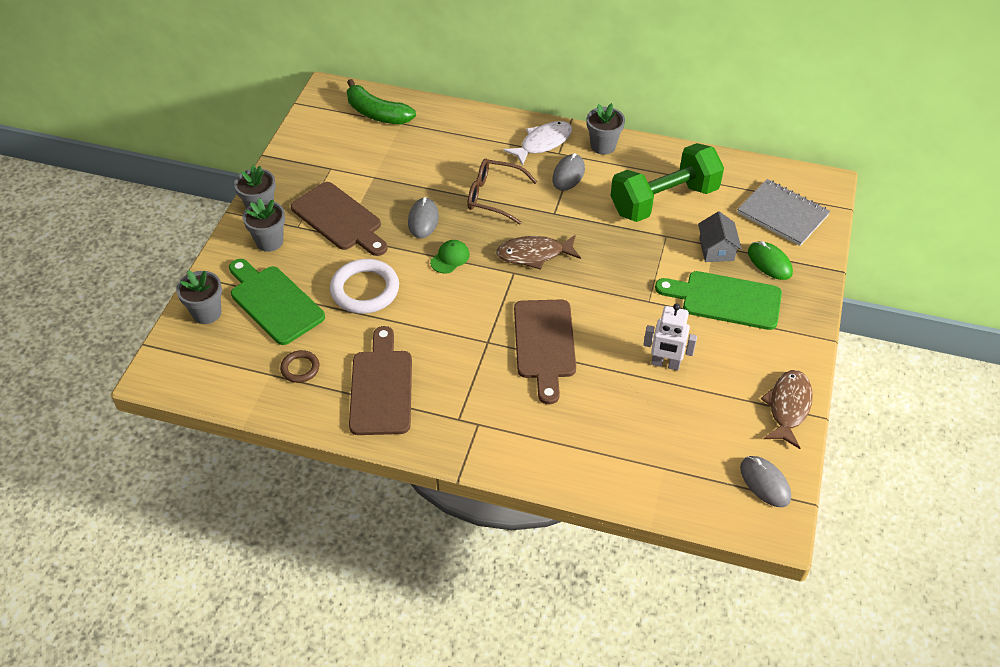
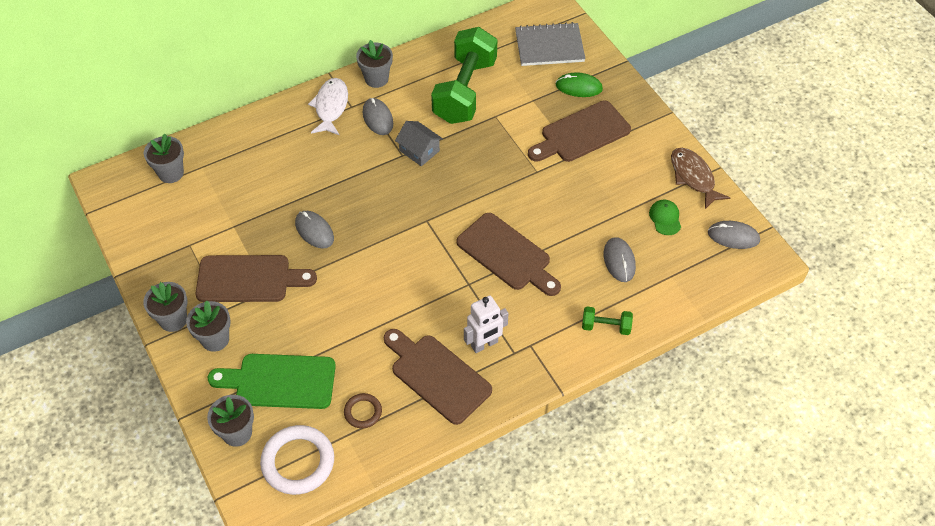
camera: 45 degrees left, 5 degrees up
white ring [330,259,399,314] -> white ring moved to [260,425,334,495]
green banana [347,79,416,124] -> grey flower pot [144,134,184,183]
green cap [430,240,470,273] -> green cap moved to [649,200,681,235]
brown glasses [467,159,537,225] -> none
brown fish [496,235,581,270] -> none
white robot [643,303,697,370] -> white robot moved to [464,296,508,353]
green cutting board [655,271,782,330] -> brown cutting board [528,101,631,162]
grey house [698,211,742,262] -> grey house moved to [395,121,443,166]
none -> green dumbbell [582,306,633,335]
none -> grey mouse [604,237,636,282]

